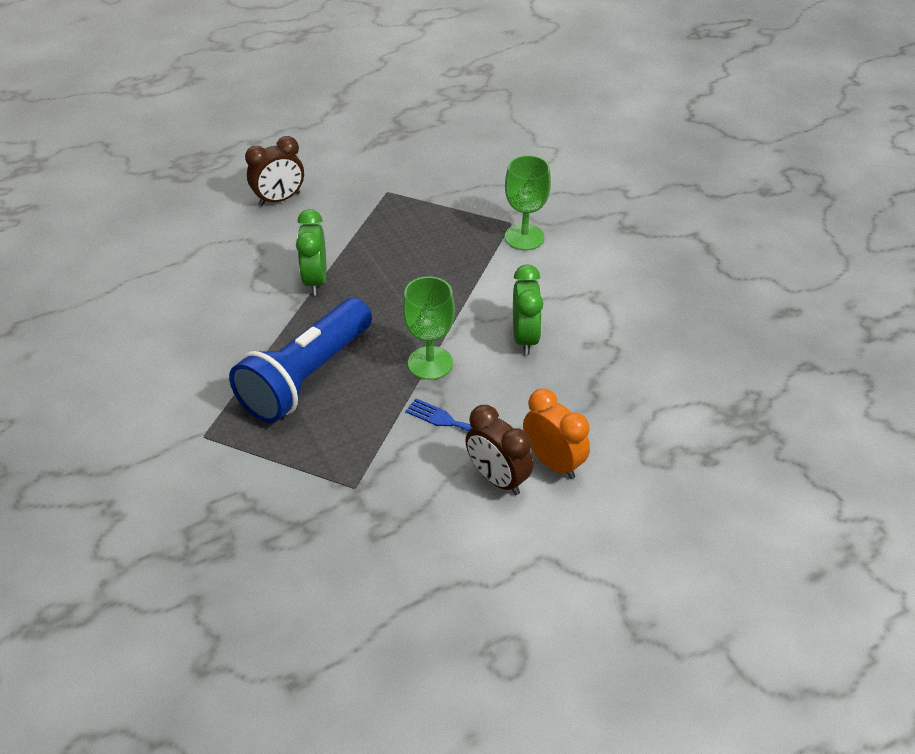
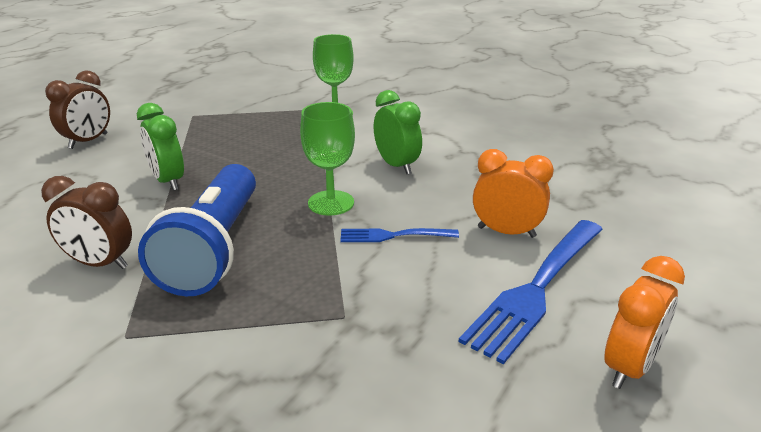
camera: 30 degrees left, 15 degrees down
brown clock [465,405,533,495] -> brown clock moved to [41,176,132,269]
none -> blue fork [459,220,603,364]
none -> orange clock [605,256,685,389]

